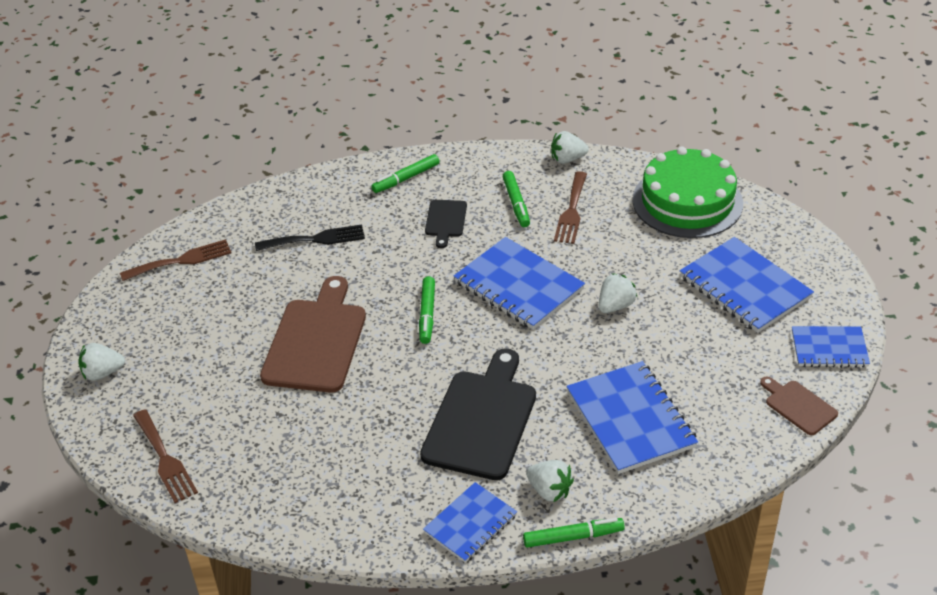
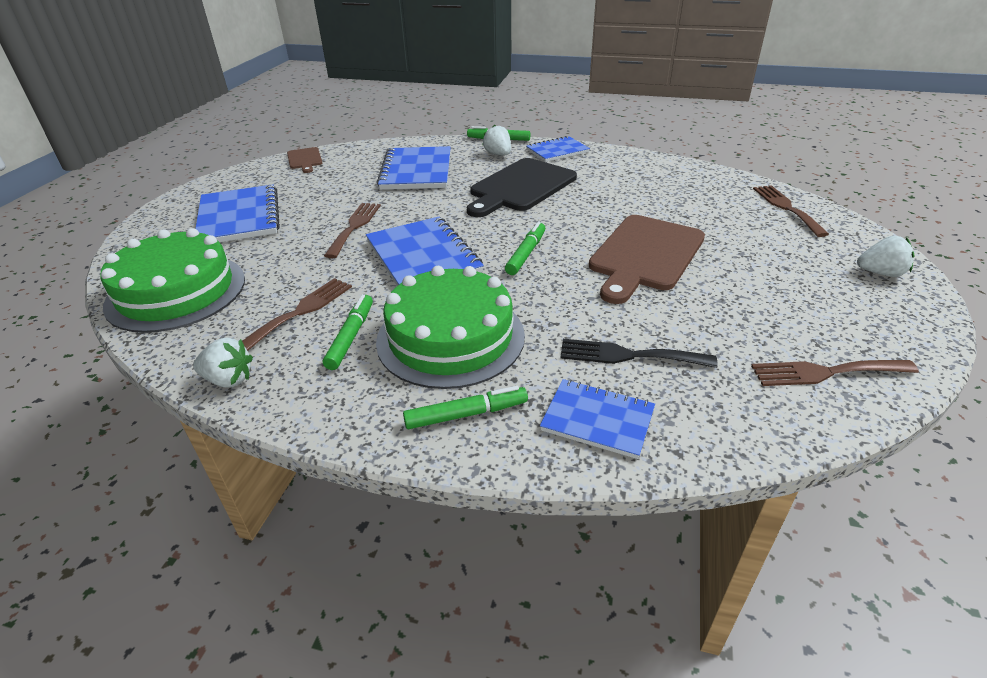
camera: 160 degrees left, 5 degrees down
black cutting board [425,200,467,248] -> green cake [376,266,525,389]
white strawberry [599,273,637,313] -> brown fork [324,203,381,258]
blue notebook [792,326,870,367] -> blue notebook moved to [540,379,655,459]

